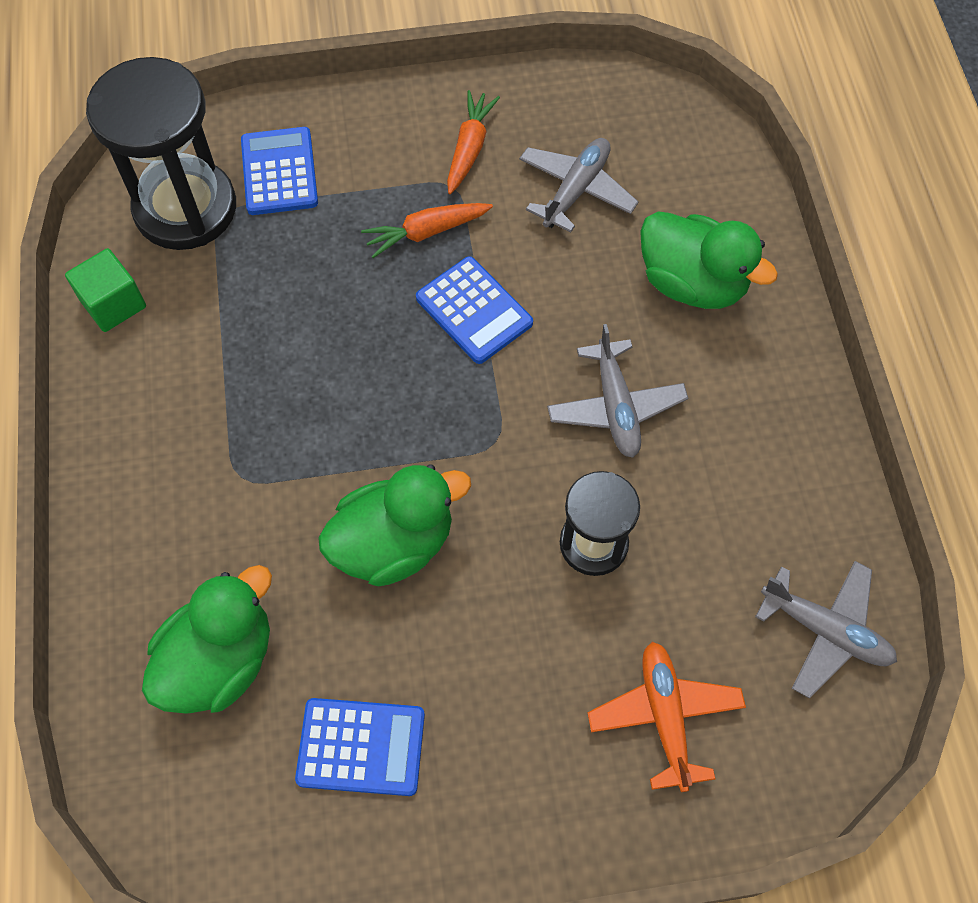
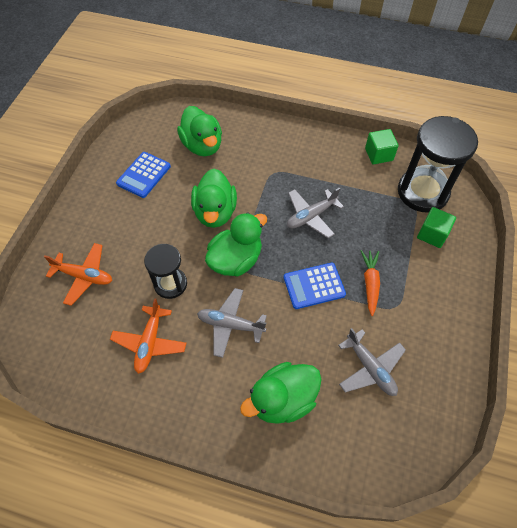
camera: 115 degrees right, 5 degrees down
blue calculator [241,127,318,215] -> green cube [417,207,456,248]
orange carrot [447,90,500,194] -> none
grey plane [755,561,897,698] -> grey plane moved to [287,188,344,238]
none -> orange plane [110,298,186,374]
none -> green duck [205,212,267,276]

